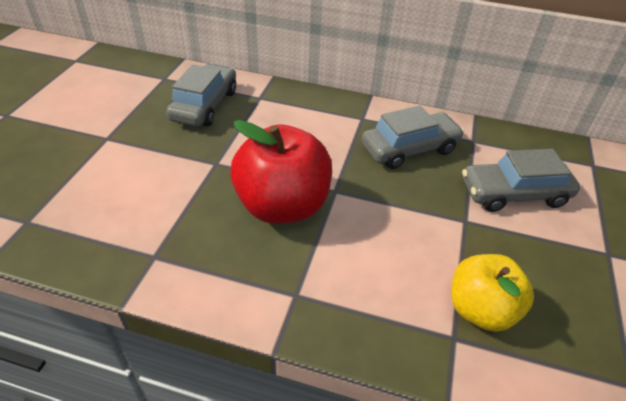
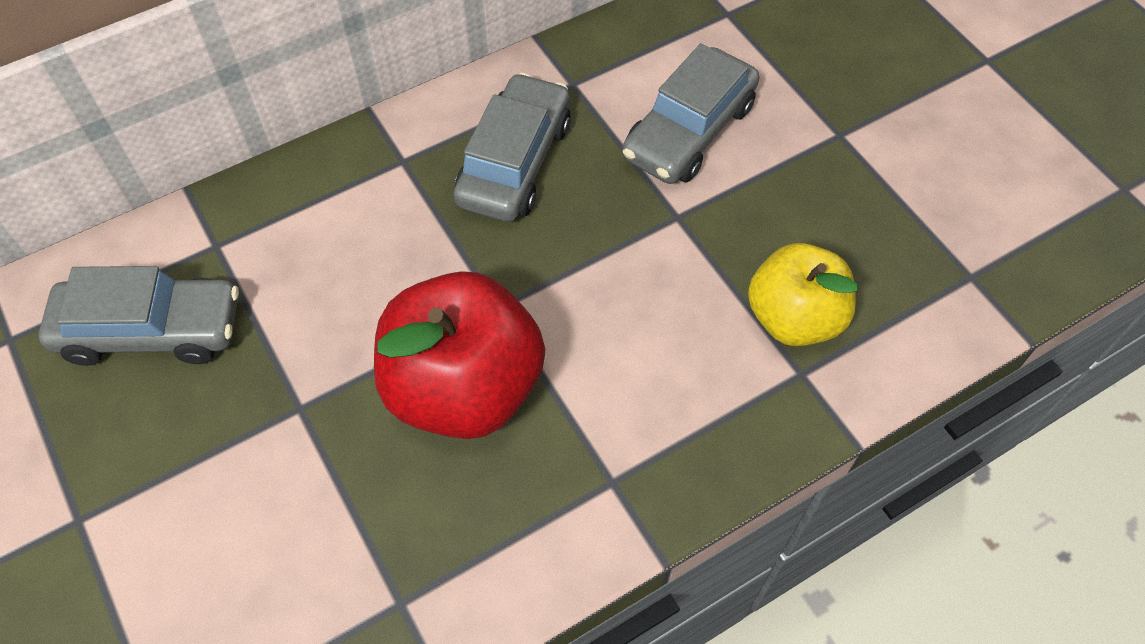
camera: 45 degrees left, 15 degrees up
grey car [166,64,236,127] -> grey car turned 120 degrees clockwise [39,266,239,366]

